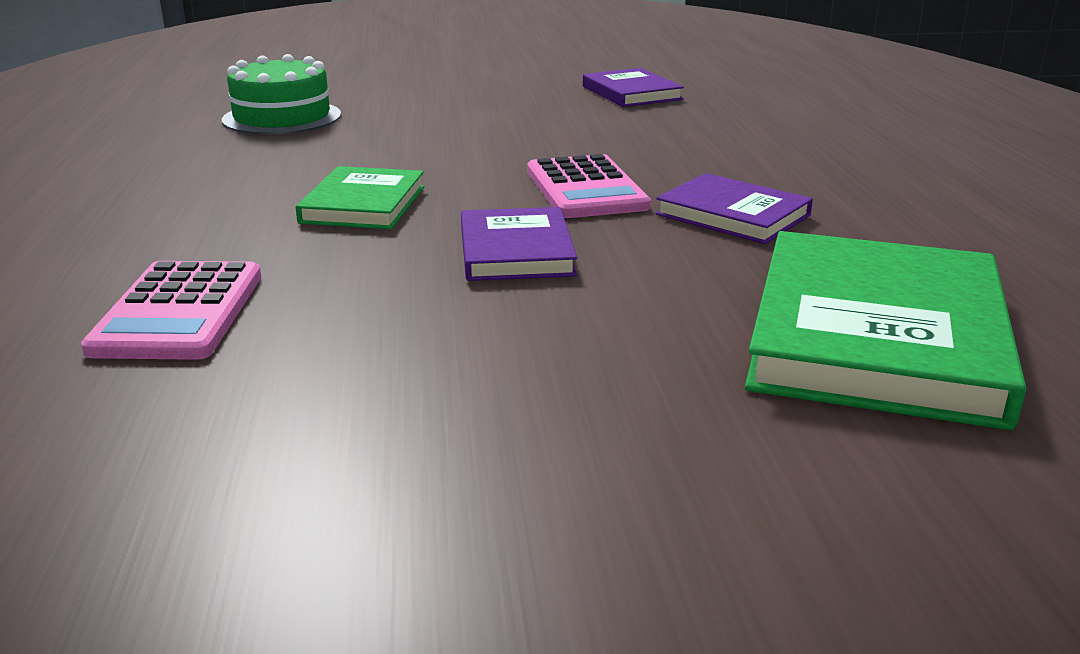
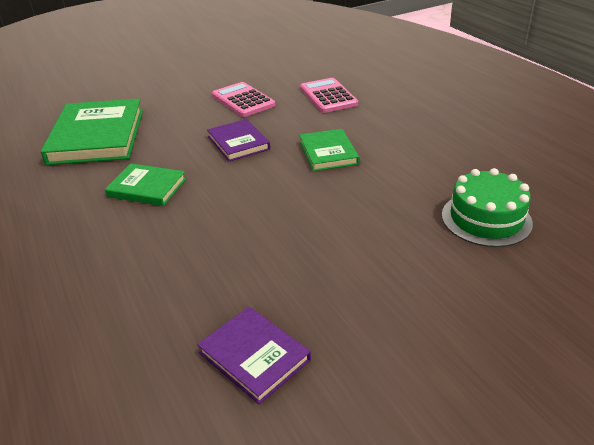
camera: 160 degrees right, 10 degrees up
pink calculator [527,154,651,218] -> pink calculator moved to [212,82,275,117]
purple book [655,173,813,244] -> green book [105,163,186,206]

